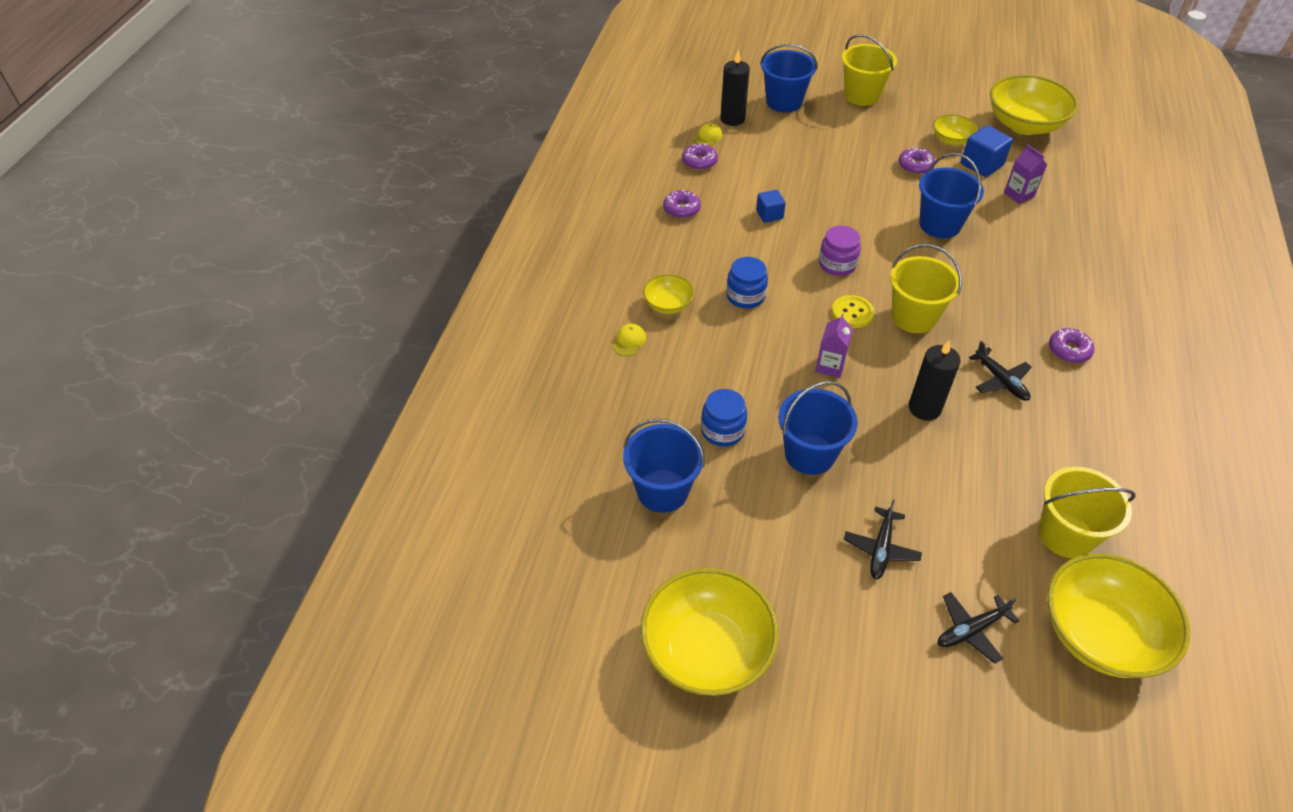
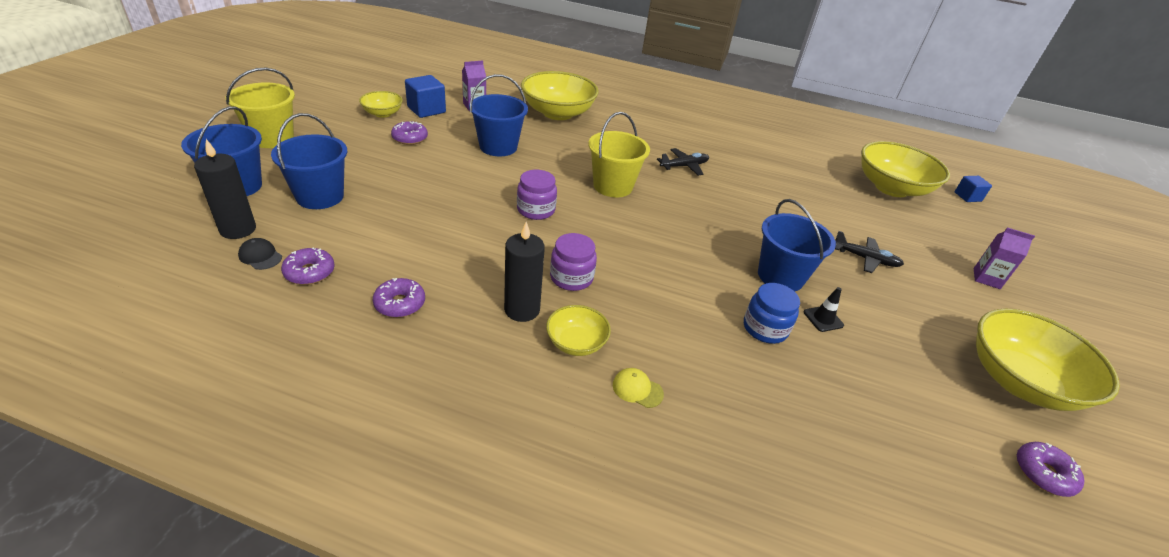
camera: 90 degrees left, 10 degrees down
blue bucket [623,419,705,513] -> blue bucket moved to [271,113,347,209]
yellow cap [694,123,722,146] -> black cap [238,238,282,270]
blue jar [726,257,768,309] -> purple jar [550,233,597,291]
blue cube [756,190,786,223] -> blue cube moved to [955,176,992,202]
purple carton [815,313,853,378] -> purple carton moved to [973,228,1035,289]
yellow button [832,295,874,328] -> none
black candle [909,341,961,421] -> black candle moved to [504,222,545,322]
black plane [938,592,1019,664] -> none
yellow bowl [990,75,1078,135] -> yellow bowl moved to [521,71,599,120]
yellow bucket [1038,467,1136,558] -> none
purple donut [1049,328,1094,363] -> purple donut moved to [1017,442,1085,497]
none -> black traffic cone [804,287,844,332]

